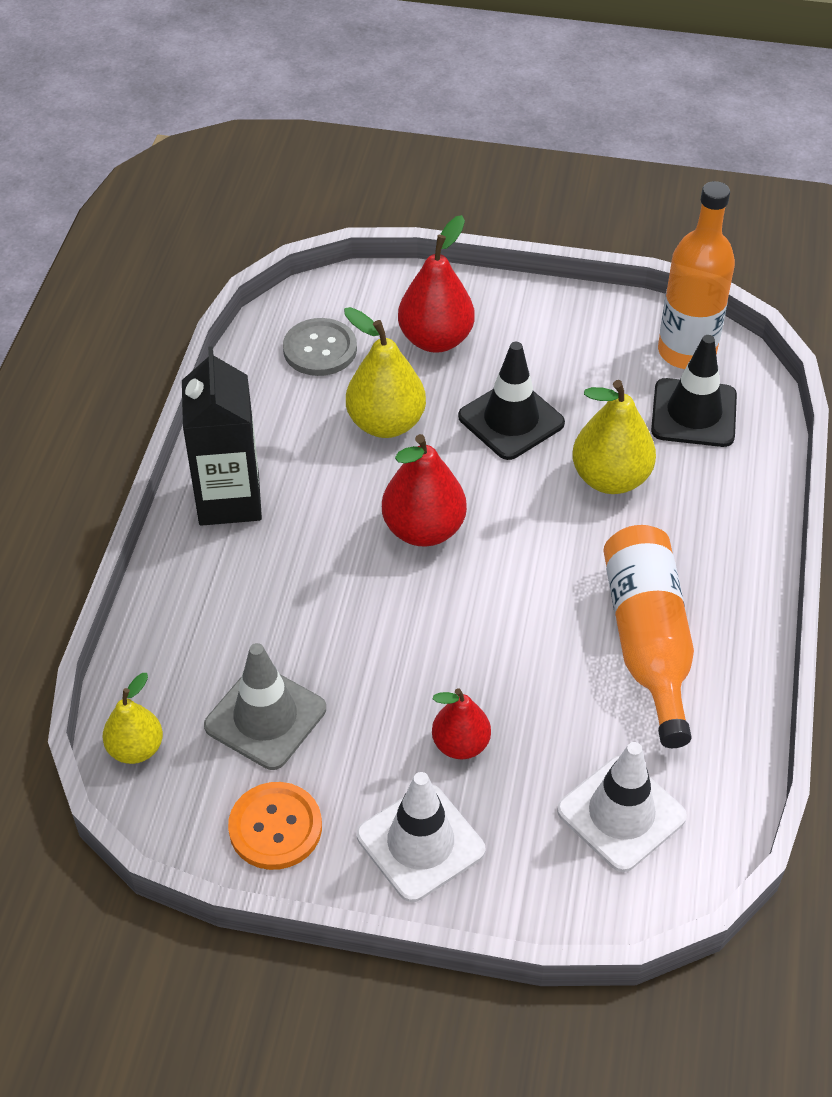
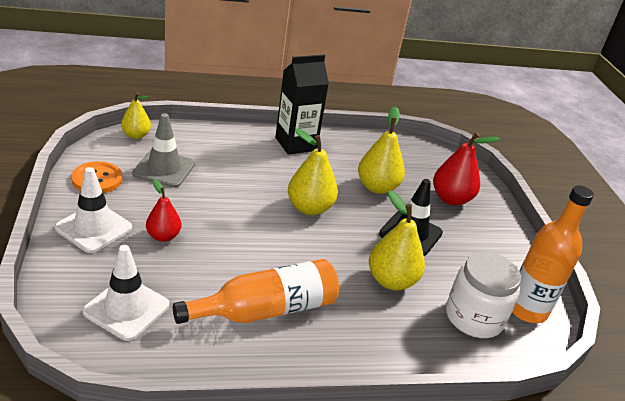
camera: 65 degrees right, 15 degrees down
grey button [283,318,357,376] -> none
red pear [382,434,467,546] -> yellow pear [288,129,338,215]
black traffic cone [651,335,737,447] -> white jar [446,252,521,338]

